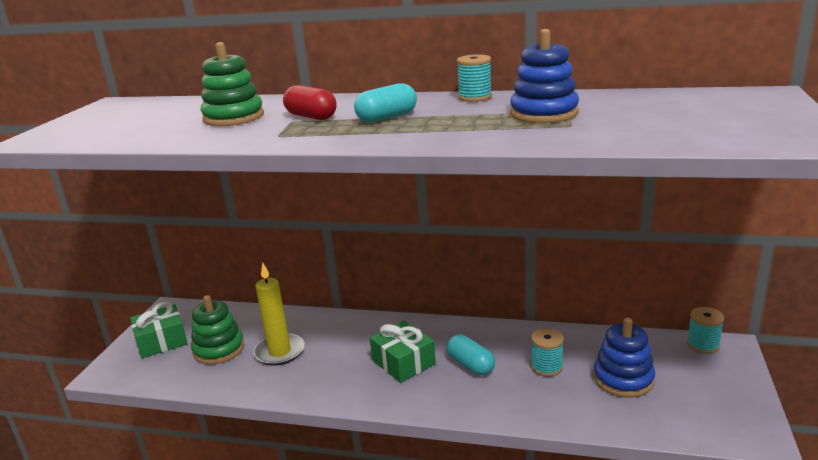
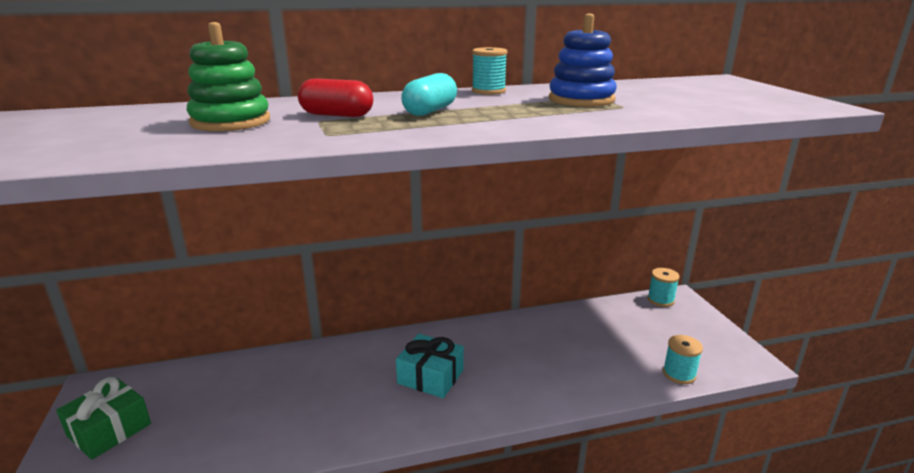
camera: 30 degrees left, 0 degrees up
green stacking toy [191,295,245,365] -> none
yellow candle [254,263,305,366] -> none
green gift [370,321,436,383] -> turquoise gift [396,334,464,398]
turquoise capsule [447,335,495,375] -> none
turquoise spool [531,328,564,377] -> turquoise spool moved to [663,335,703,384]
blue stacking toy [594,318,655,398] -> none

